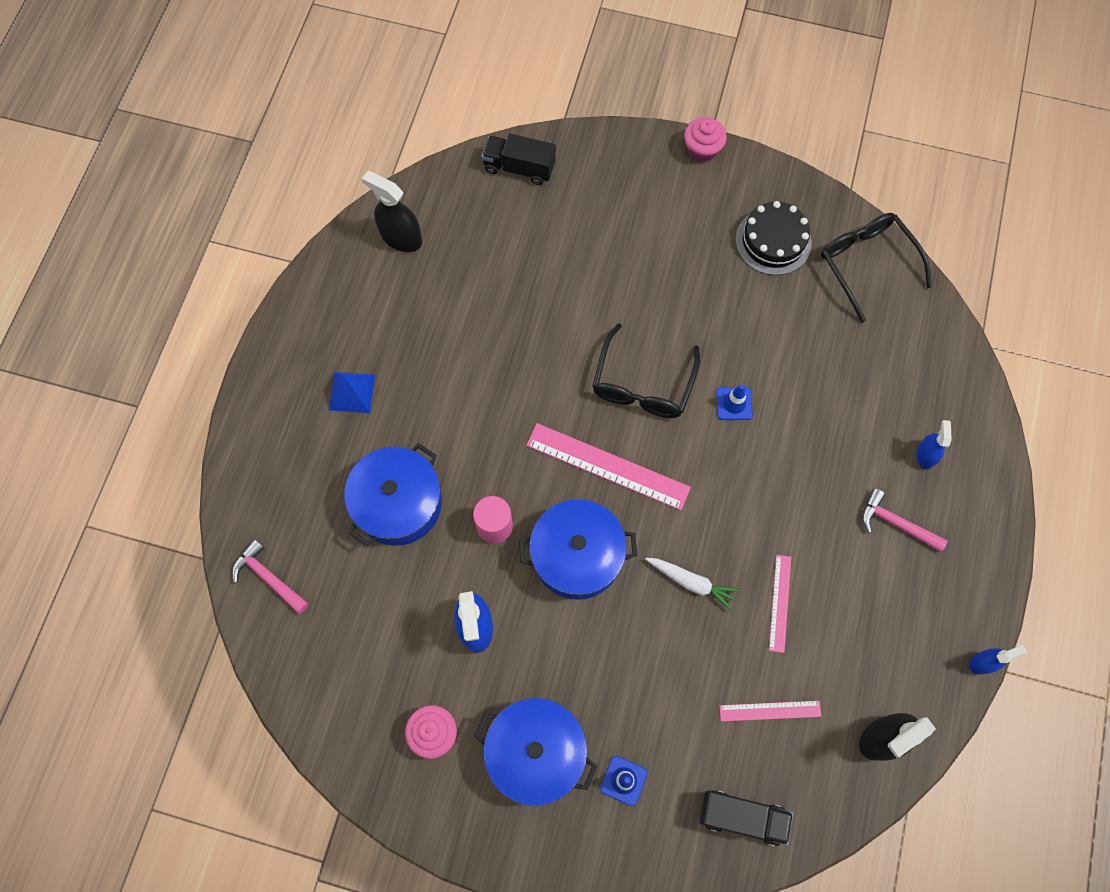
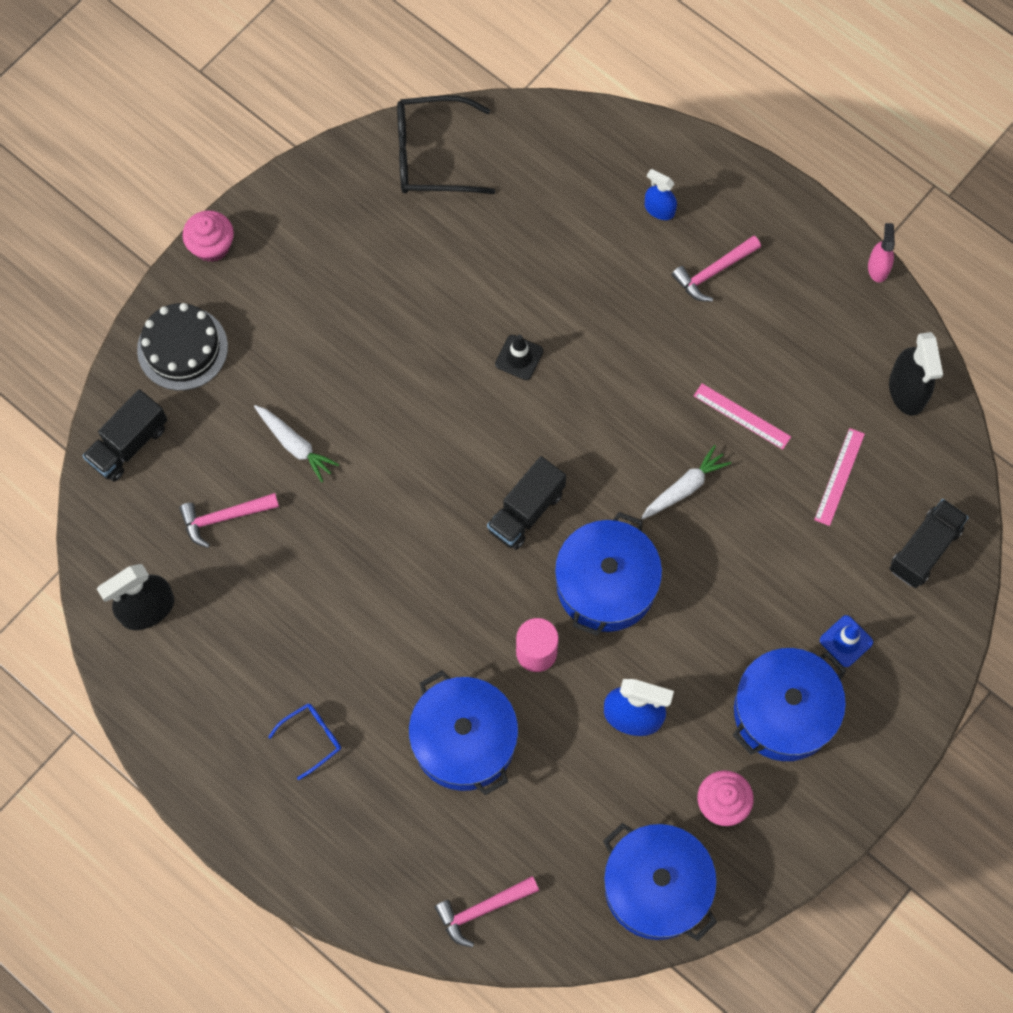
camera: 65 degrees left, 0 degrees up
blue pyramid [329,372,375,413] -> blue glasses [268,703,341,780]
pink ruler [526,423,691,510] -> black truck [487,456,566,550]
black glasses [592,323,700,418] -> none
blue traffic cone [716,384,753,420] -> black traffic cone [495,335,543,380]
black cake [735,201,812,275] -> black cake moved to [137,303,228,391]
blue spray bottle [969,645,1026,675] -> pink spray bottle [868,223,895,282]
none -> pink hammer [179,493,279,548]
none -> white carrot [254,405,339,482]
none -> blue pot [603,823,717,941]

